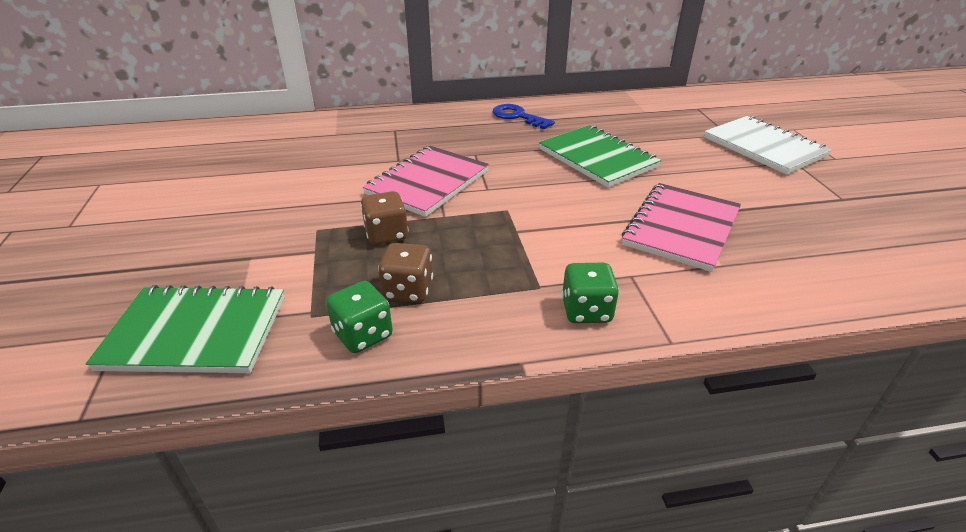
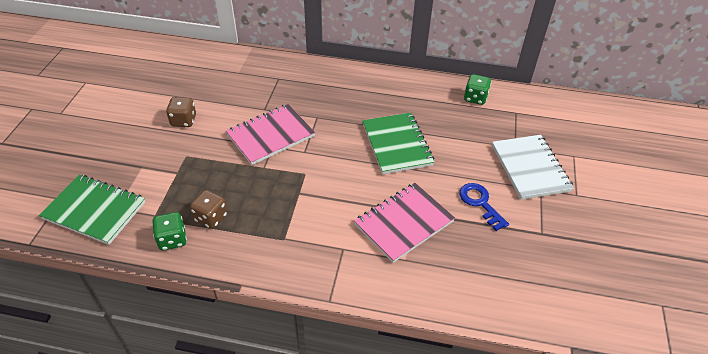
camera: 20 degrees right, 10 degrees up
brown dice [360,191,409,245] -> brown dice moved to [166,97,196,127]
blue key [493,104,555,129] -> blue key moved to [459,183,509,231]
green dice [562,263,619,323] -> green dice moved to [464,74,491,105]

